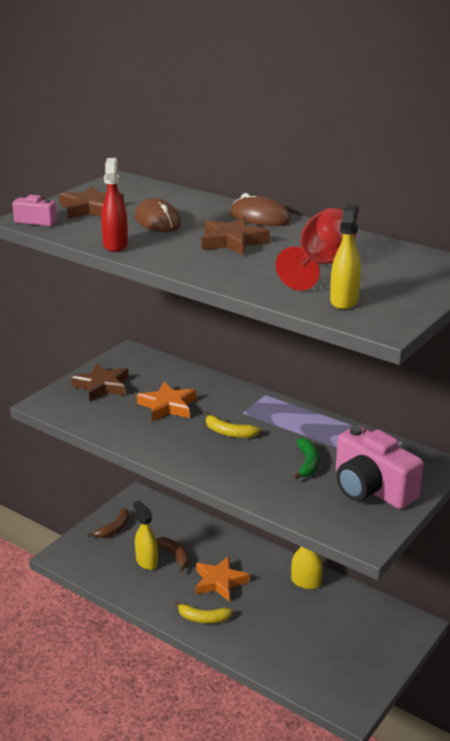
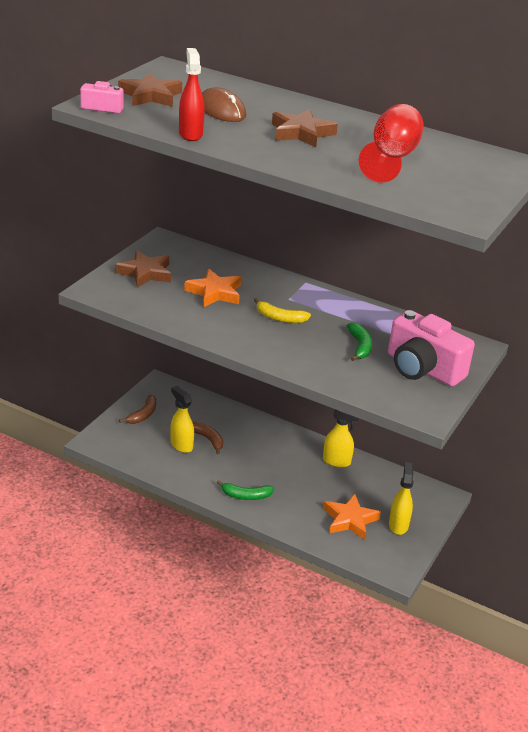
camera: 10 degrees left, 5 degrees up
yellow banana [174,600,233,623] -> green banana [217,480,274,500]
orange star [195,556,250,601] -> orange star moved to [323,494,381,540]
brown mouse [230,193,291,226] -> none
yellow spray bottle [330,204,361,309] -> yellow spray bottle moved to [389,462,414,535]

